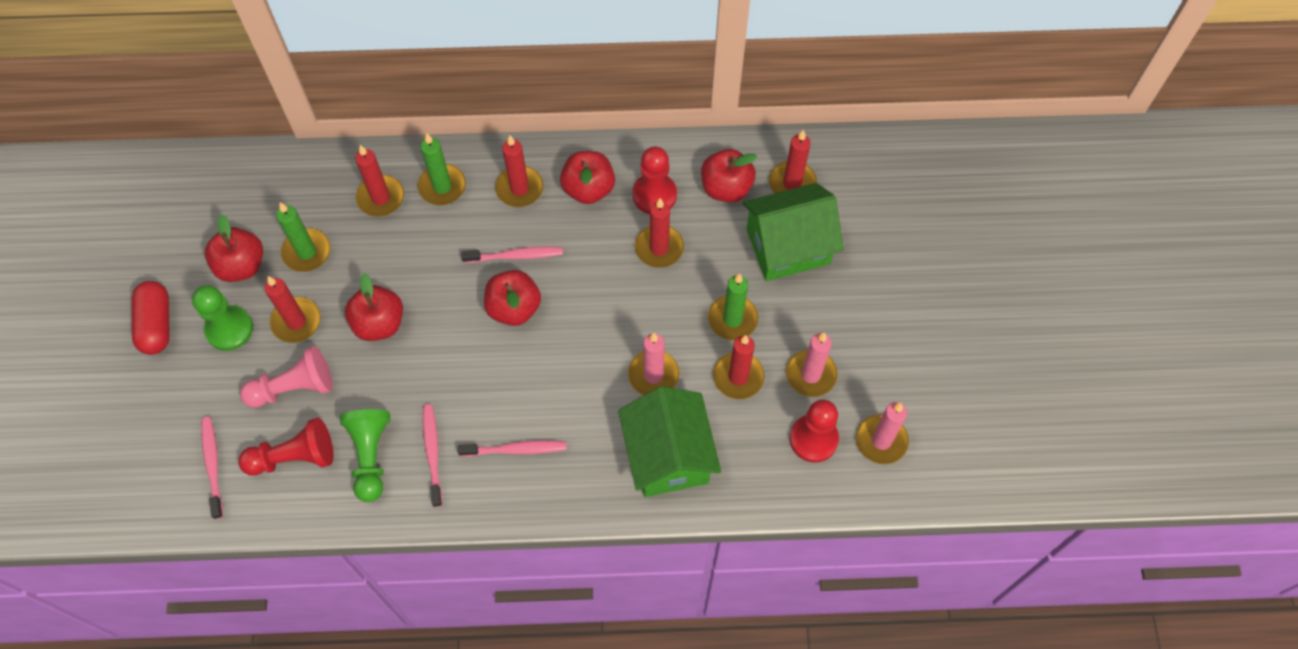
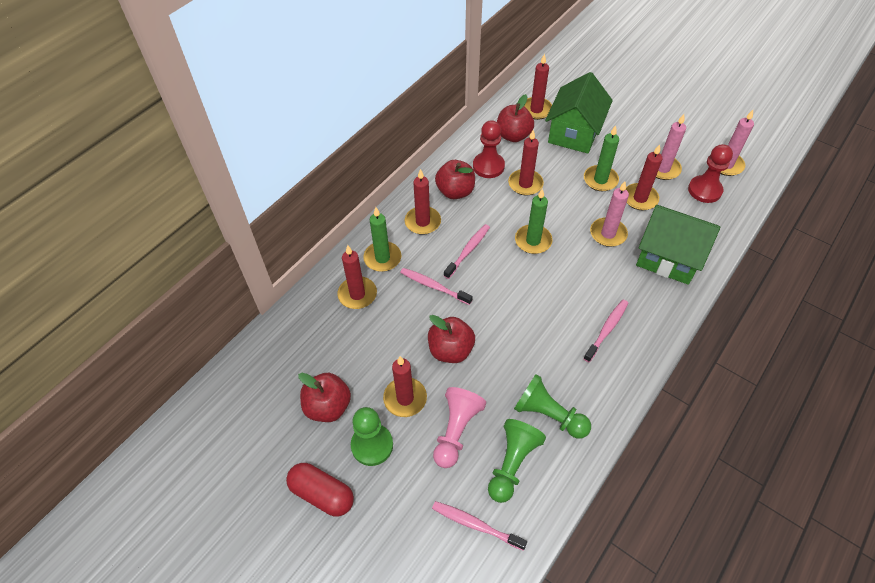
camera: 50 degrees left, 10 degrees down
red pawn [238,418,334,476] -> green pawn [488,419,546,503]
green candle [276,202,330,272] -> green candle moved to [515,188,553,254]
pink toothbrush [423,404,442,507] -> pink toothbrush moved to [400,268,473,305]
red apple [484,270,541,326] -> none

